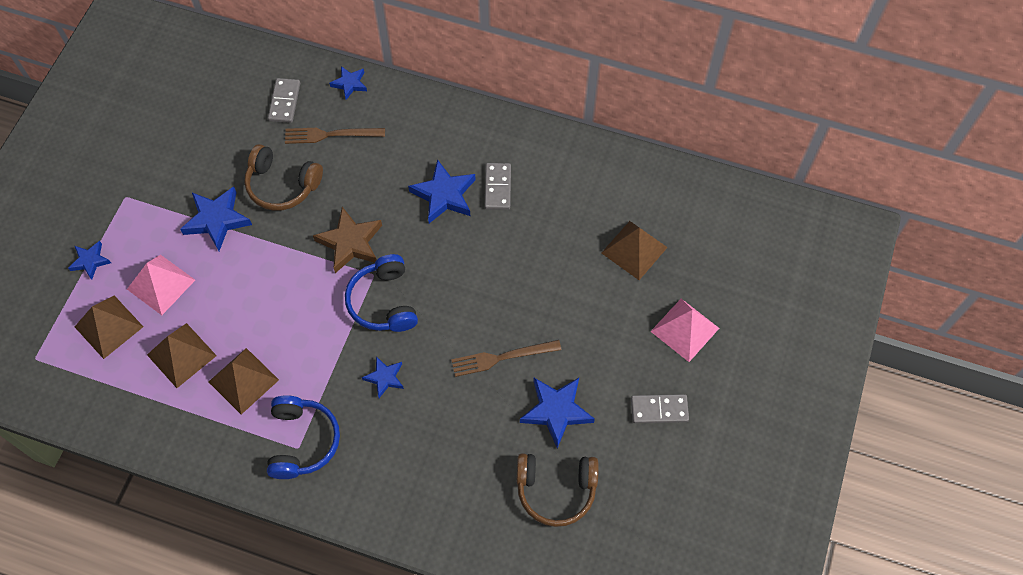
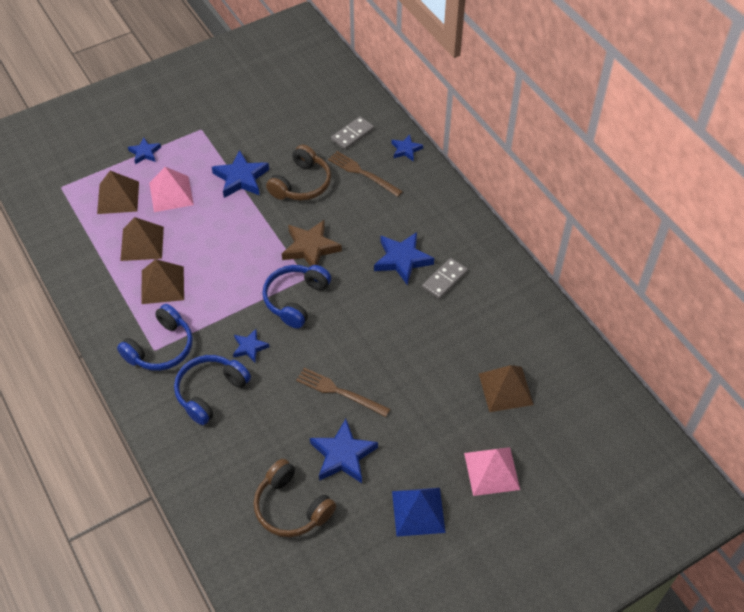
camera: 40 degrees right, 10 degrees down
brown headphones [244,144,323,211] -> brown headphones turned 120 degrees counterclockwise [266,145,331,201]
grey domino [631,394,689,423] -> blue pyramid [392,488,446,537]
none -> blue headphones [174,355,251,425]

